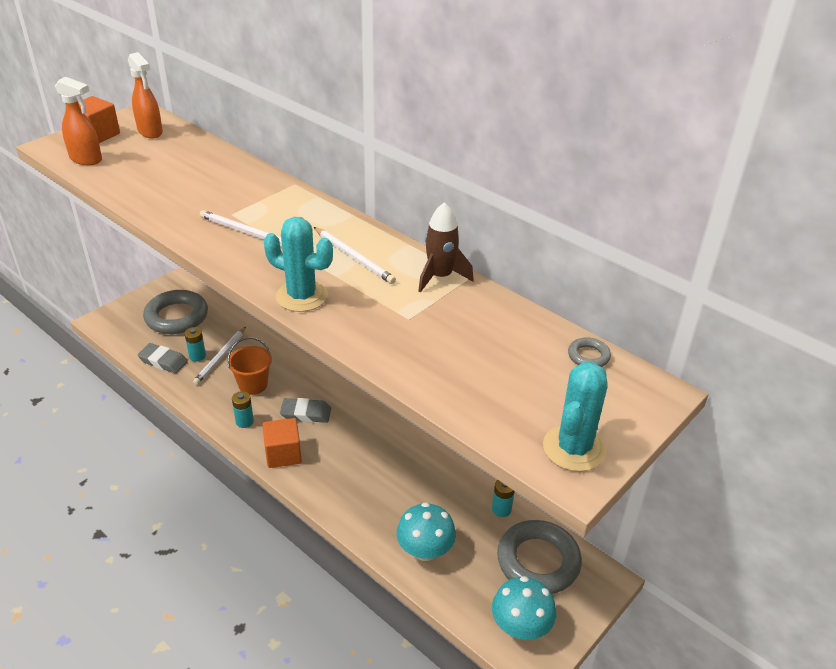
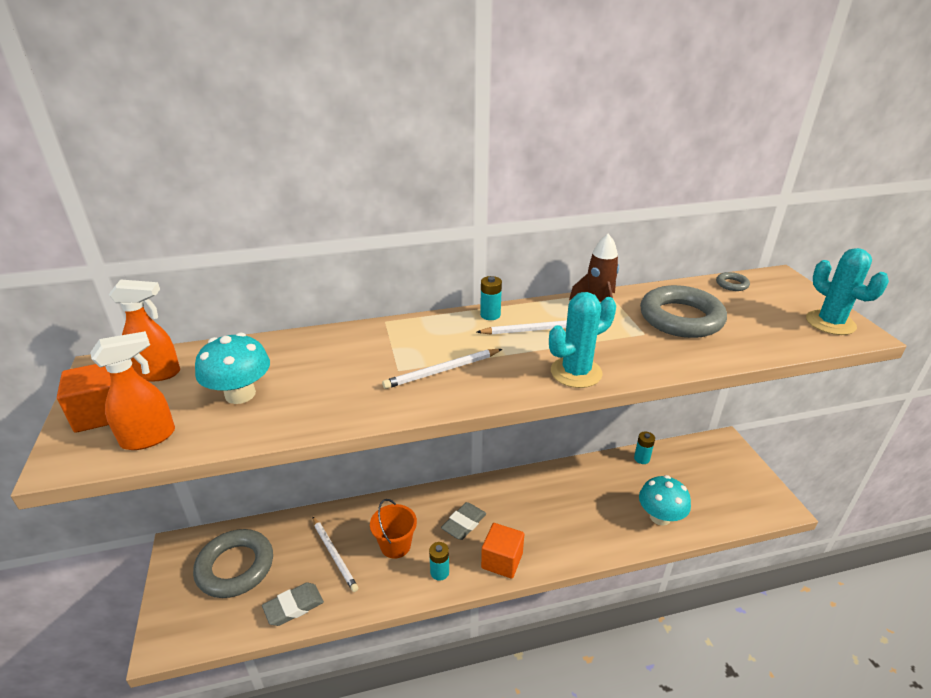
camera: 55 degrees left, 5 degrees down
turquoise battery [185,327,206,362] -> turquoise battery moved to [480,276,502,320]
turquoise mushroom [492,576,557,640] -> turquoise mushroom moved to [195,333,270,404]
grey ring [497,520,582,594] -> grey ring moved to [640,285,727,338]

